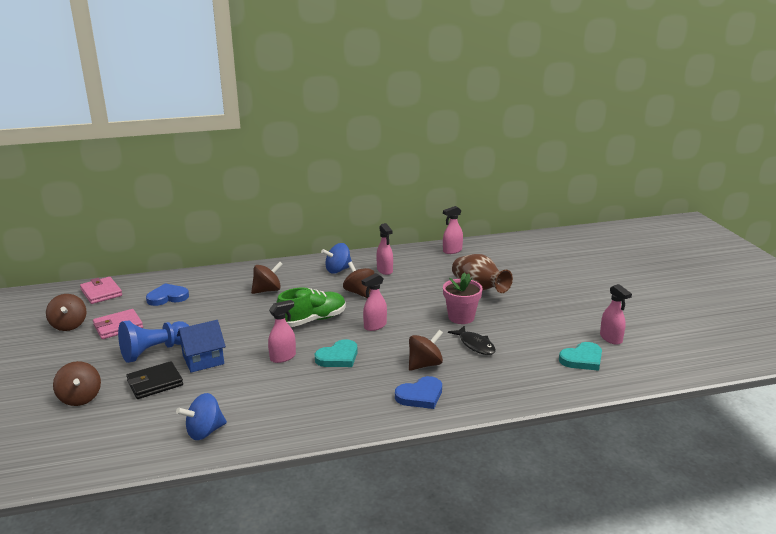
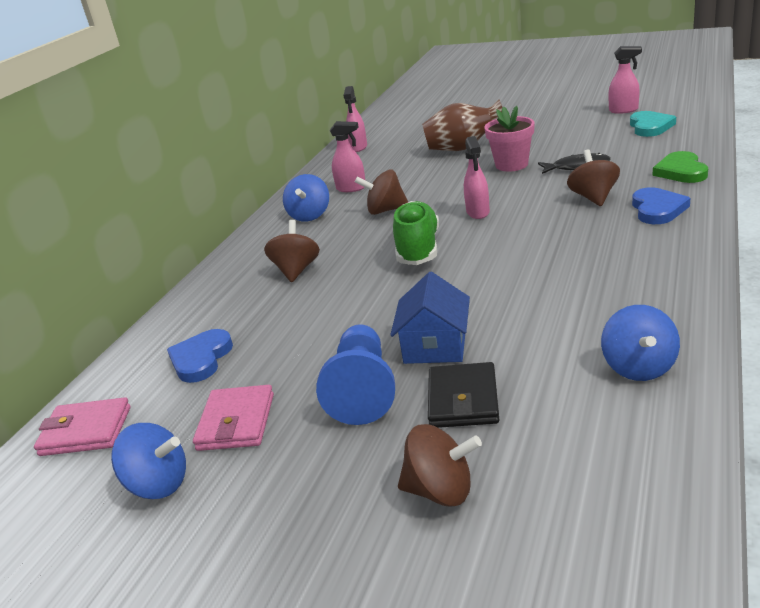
camera: 50 degrees left, 5 degrees up
brown spinning top [46,294,86,331] -> blue spinning top [111,423,186,499]
pink spray bottle [268,300,296,363] -> none
turquoise heart [315,339,358,367] -> none
none -> green heart [653,151,708,183]

